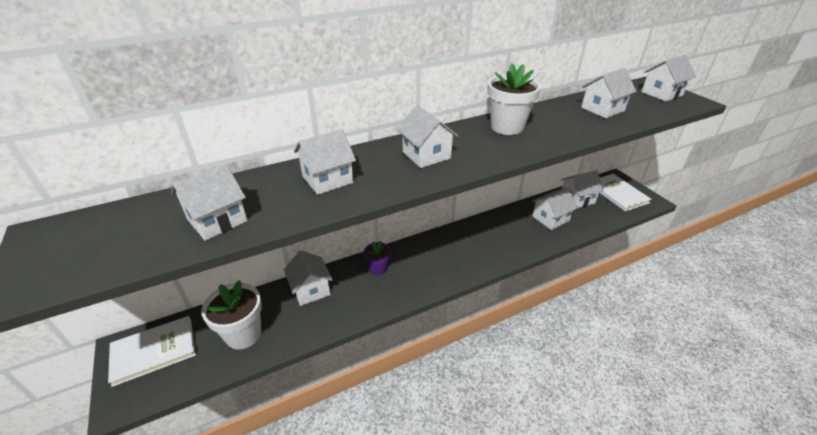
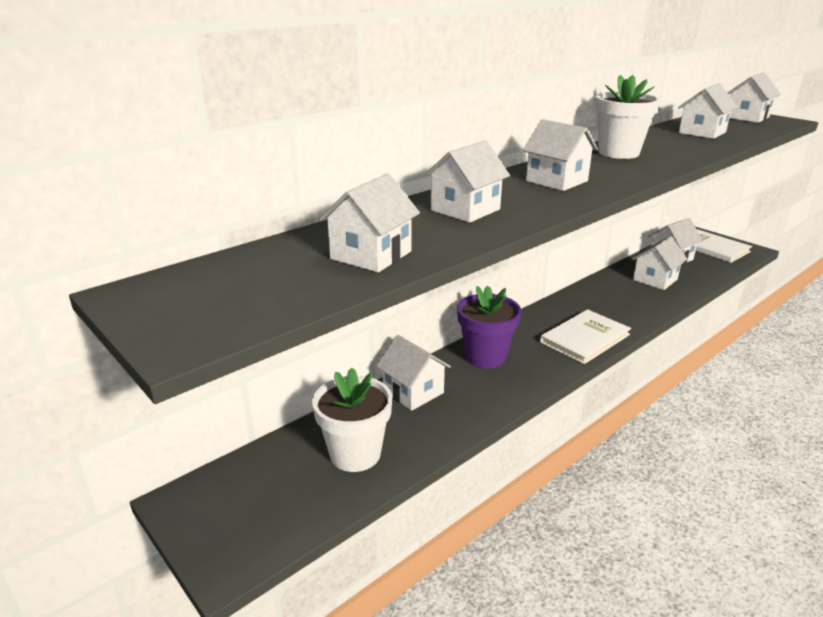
camera: 15 degrees left, 10 degrees down
white book [108,316,196,387] -> white book moved to [540,309,631,364]
purple flower pot [364,240,391,275] -> purple flower pot [457,286,521,368], size x1.69

